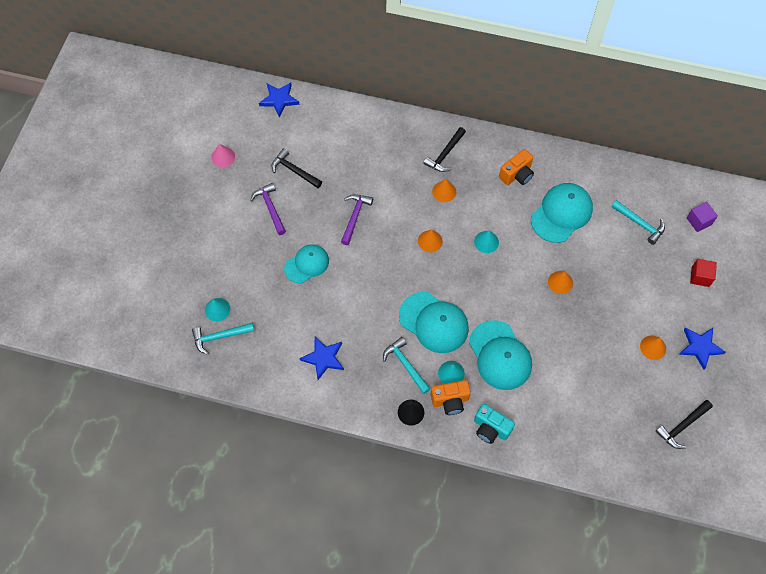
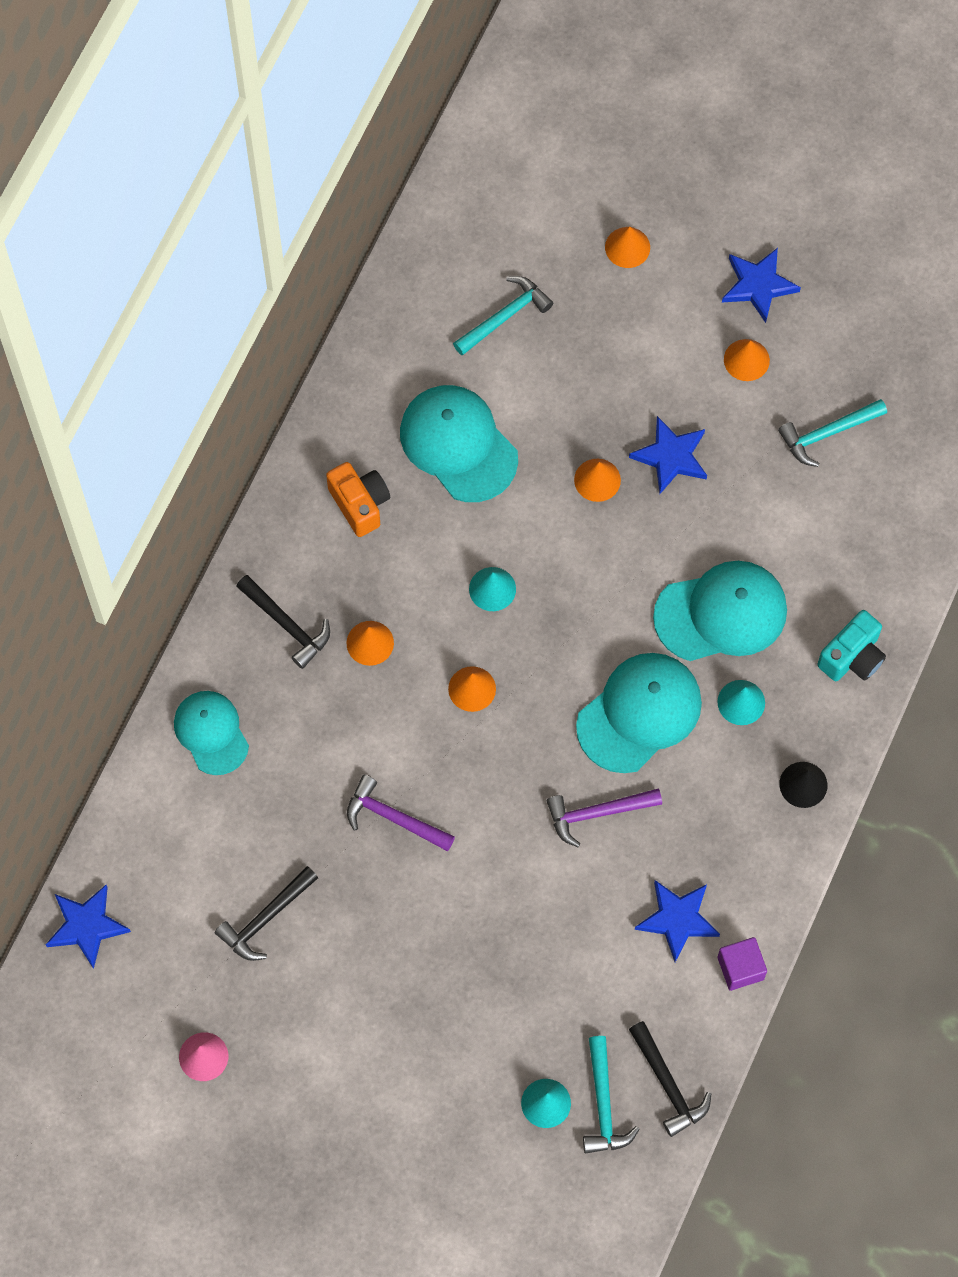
camera: 80 degrees left, 5 degrees up
purple hammer [250,183,286,235] -> purple hammer moved to [547,789,662,847]
turquoise cap [284,245,329,283] -> turquoise cap moved to [174,691,249,775]
turquoise hammer [383,337,431,394] -> turquoise hammer moved to [778,399,887,467]
orange camera [430,380,471,415] -> none
black hammer [656,400,713,449] -> black hammer moved to [629,1021,711,1137]
purple cube [687,202,718,232] -> purple cube moved to [717,937,767,991]
red cube [690,259,717,287] -> orange cone [605,227,650,268]
none -> blue star [629,416,707,494]

